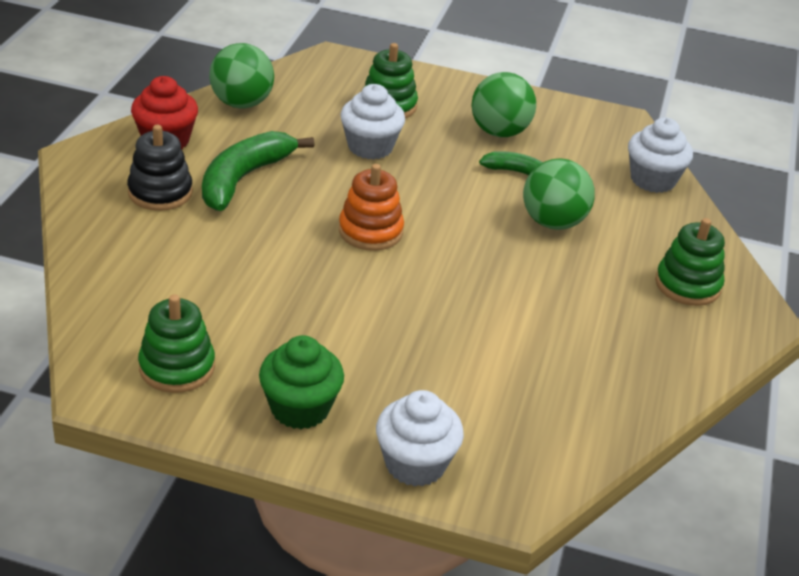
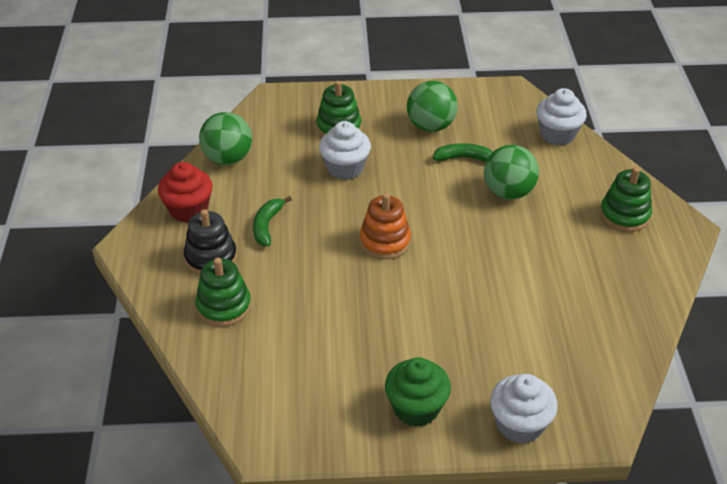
camera: 15 degrees left, 5 degrees up
green stacking toy [138,294,215,393] -> green stacking toy moved to [195,258,251,327]
green banana [202,131,314,211] -> green banana [253,196,292,246], size x0.59

